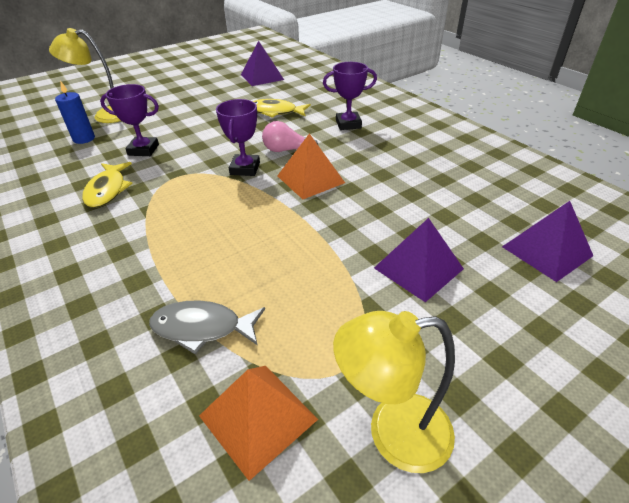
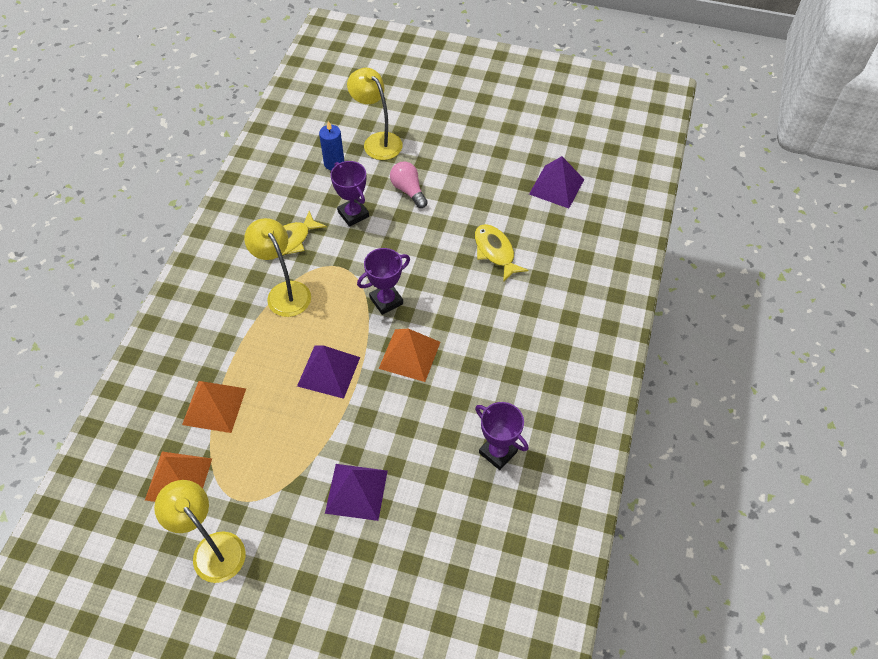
camera: 50 degrees right, 15 degrees up
grey fish [149,300,265,354] -> orange pyramid [182,381,246,433]
pink light bulb [262,121,318,152] -> pink light bulb moved to [390,162,428,208]
purple trophy [323,62,377,130] -> purple trophy moved to [475,402,528,470]
purple pyramid [502,201,593,282] -> purple pyramid moved to [297,345,360,399]
none -> yellow lamp [244,218,311,317]

